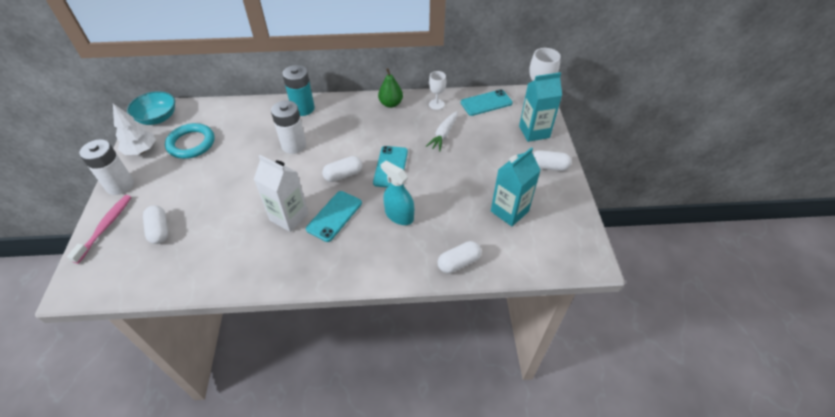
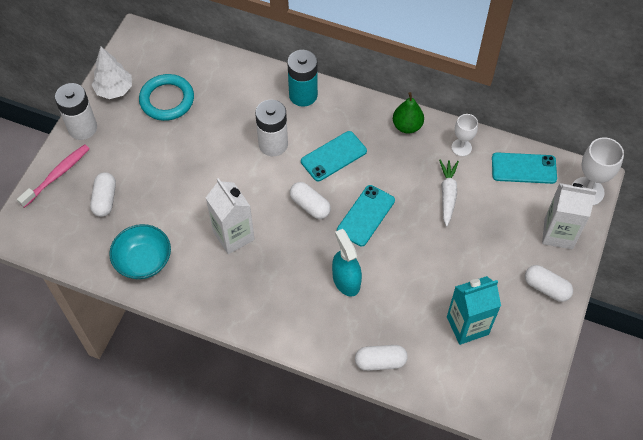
camera: 25 degrees right, 10 degrees up
turquoise bowl [127,91,175,125] -> turquoise bowl moved to [109,224,171,279]
turquoise phone [306,191,362,242] -> turquoise phone moved to [301,131,367,181]
white capsule [322,156,362,182] -> white capsule turned 45 degrees clockwise [290,182,331,219]
white carrot [426,111,458,151] -> white carrot turned 135 degrees clockwise [439,160,459,227]
turquoise carton [519,72,562,142] -> white carton [542,183,597,249]

